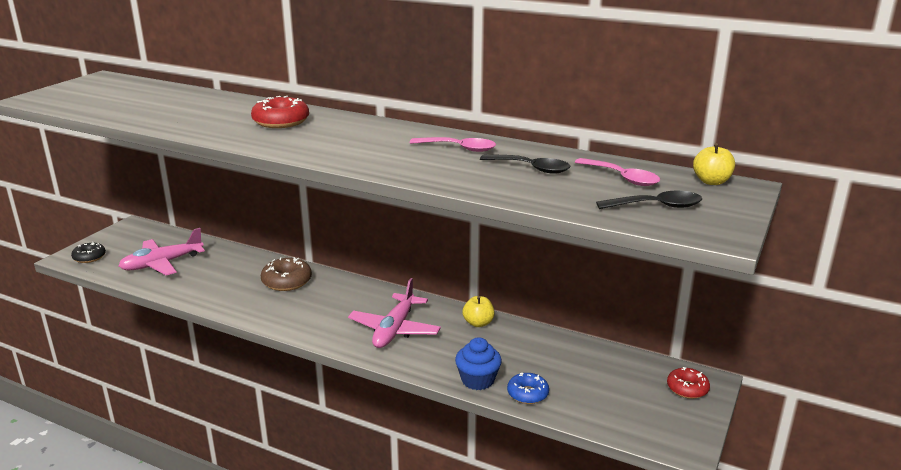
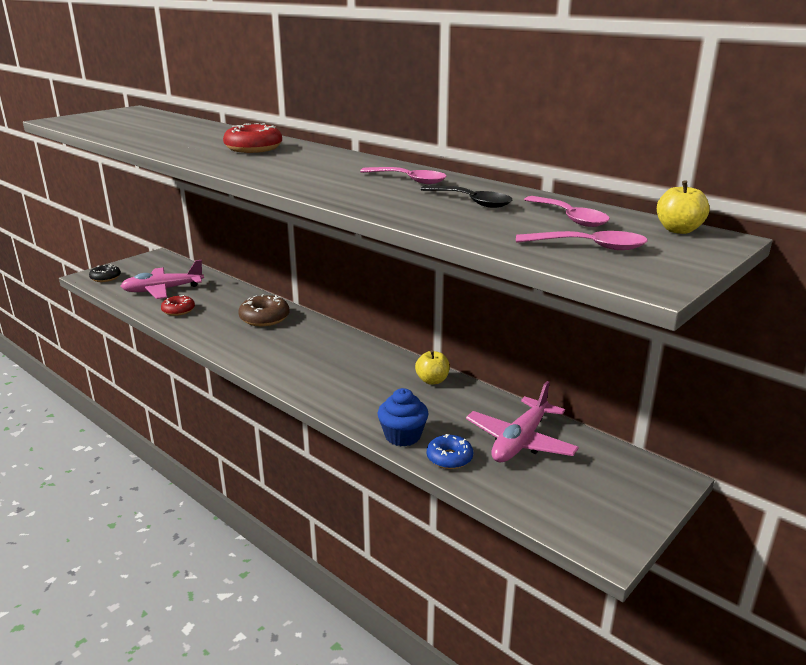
camera: 15 degrees right, 0 degrees up
pink plane [348,278,441,348] -> pink plane moved to [466,381,579,462]
black spoon [596,191,702,209] -> pink spoon [516,231,648,250]
red donut [667,367,710,399] -> red donut moved to [161,295,195,316]

